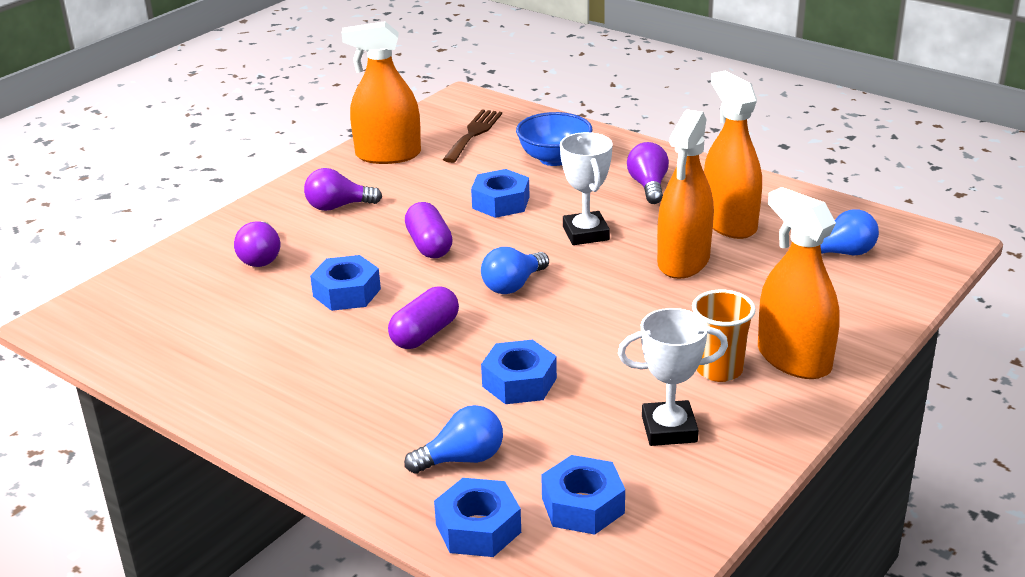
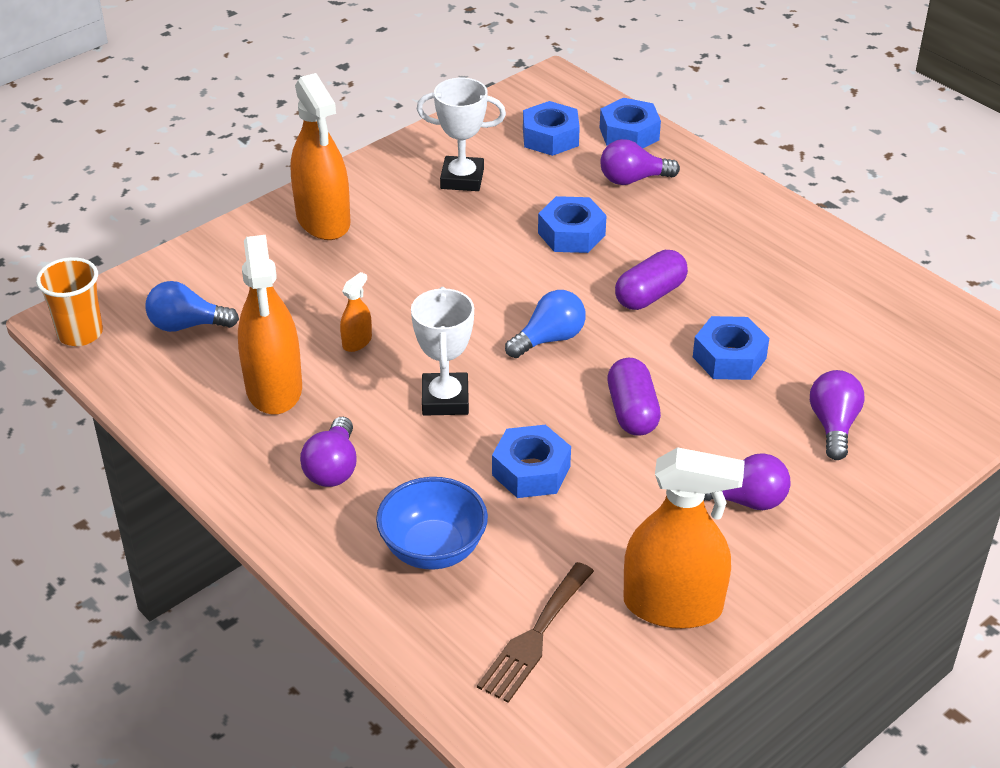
camera: 170 degrees left, 10 degrees up
blue light bulb [404,405,503,474] -> purple light bulb [600,139,680,185]
orange spray bottle [657,109,714,279] -> orange spray bottle [340,272,372,352], size x0.44
orange cup [692,290,756,382] -> orange cup moved to [36,257,103,346]

